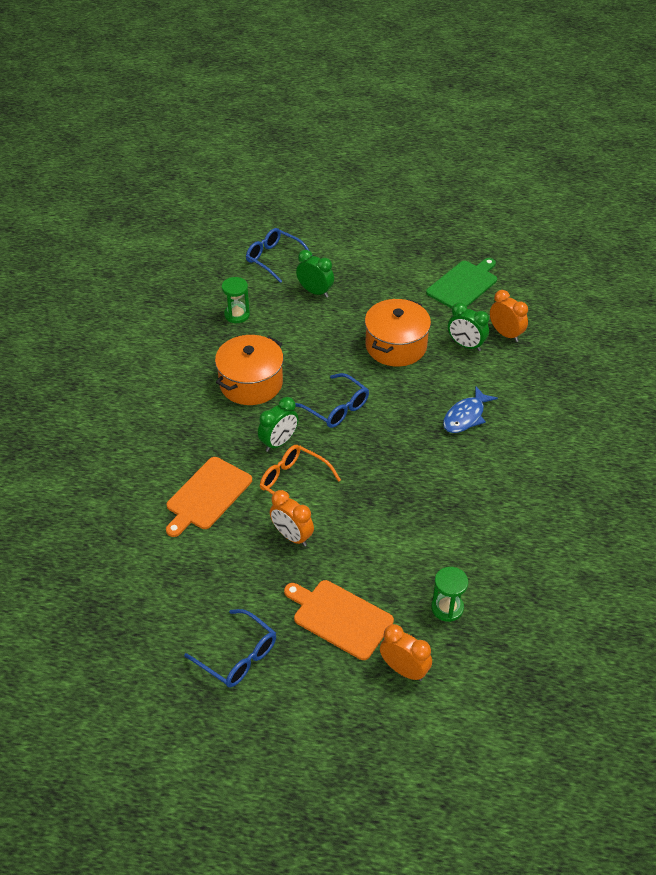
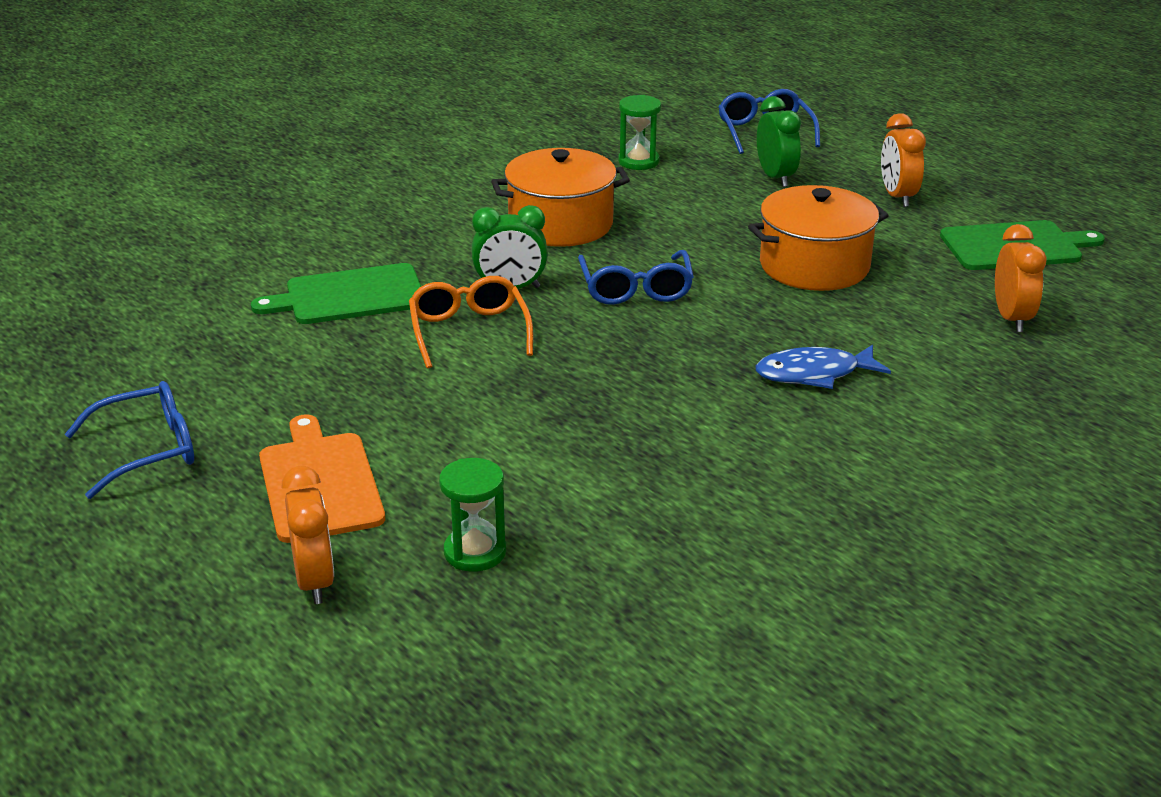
camera: 40 degrees right, 15 degrees down
orange cutting board [166,457,252,537] -> green cutting board [251,263,421,324]
blue glasses [184,609,276,687] -> blue glasses turned 105 degrees counterclockwise [65,381,194,499]
orange clock [270,490,314,547] -> orange clock moved to [881,113,926,207]
green clock [448,302,489,351] -> none

